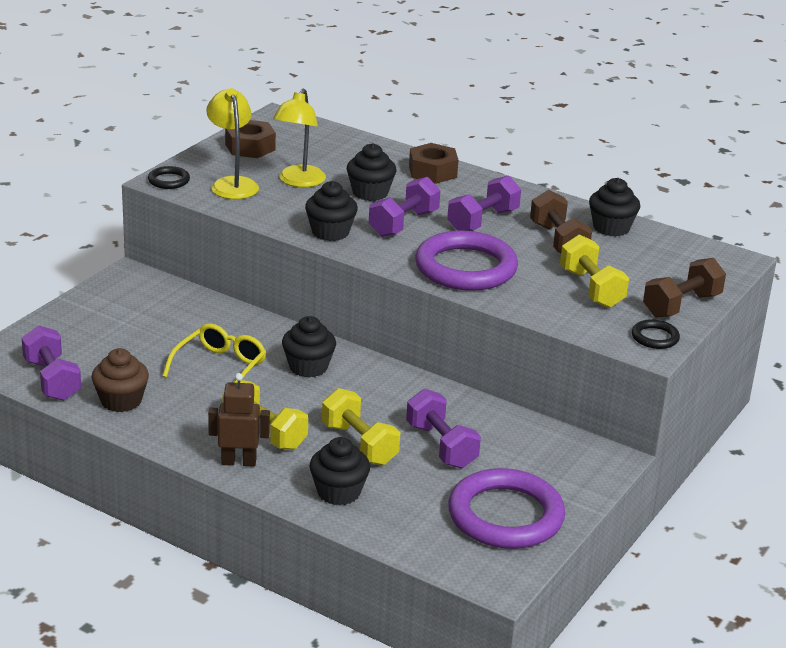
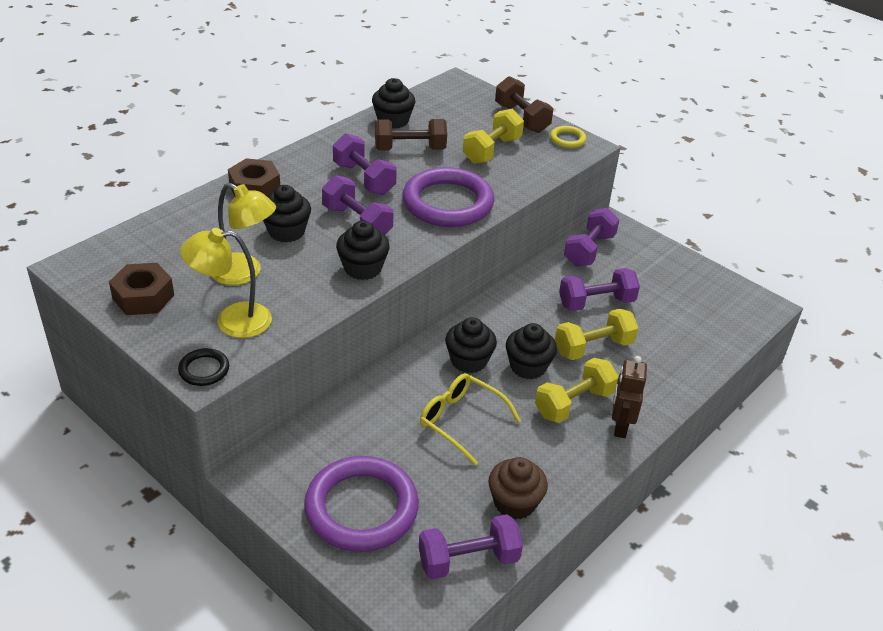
camera: 80 degrees left, 10 degrees up
black cupcake [309,437,370,505] -> black cupcake moved to [506,323,557,379]
purple ring [448,468,565,549] -> purple ring moved to [304,456,419,552]
yellow dumbbell [560,234,629,308] -> yellow dumbbell turned 45 degrees counterclockwise [463,109,524,164]
black ring [632,319,680,349] -> yellow ring [550,126,586,148]
none -> purple dumbbell [564,208,619,266]

